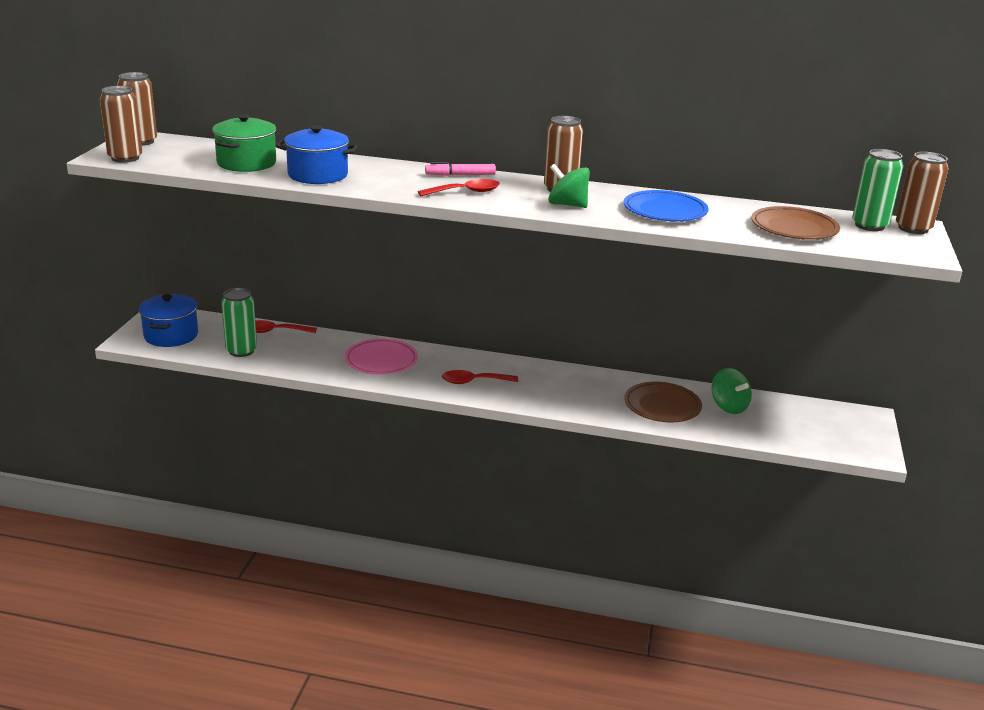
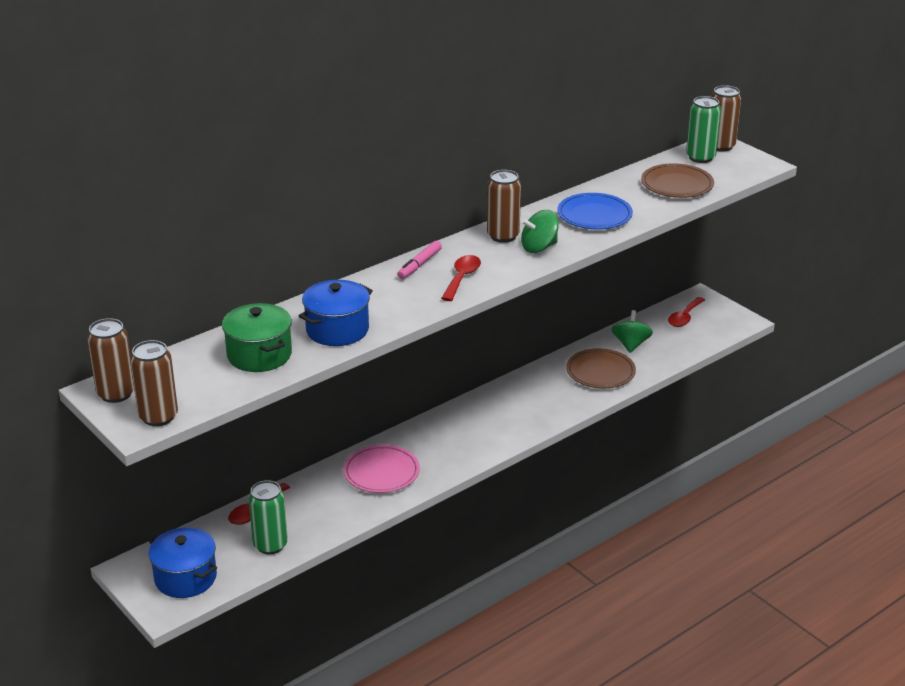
camera: 50 degrees left, 5 degrees up
red spoon [442,370,518,384] -> red spoon moved to [668,297,705,327]
green spinning top [712,368,752,414] -> green spinning top turned 90 degrees counterclockwise [611,310,653,353]

